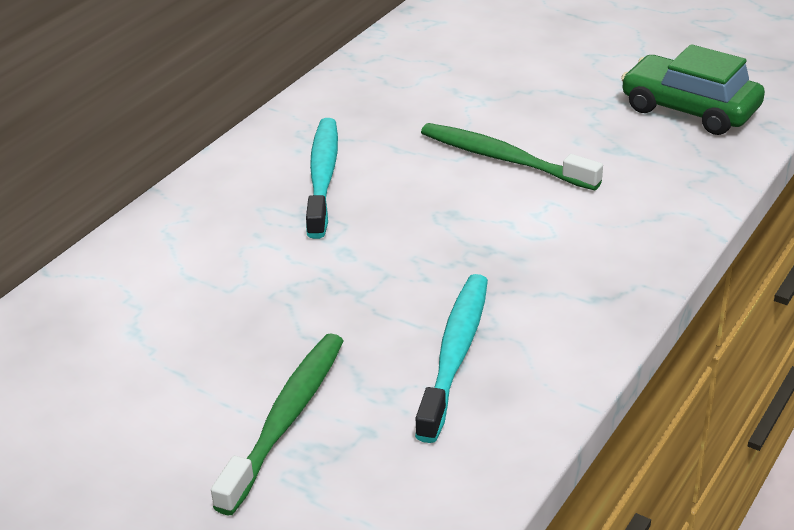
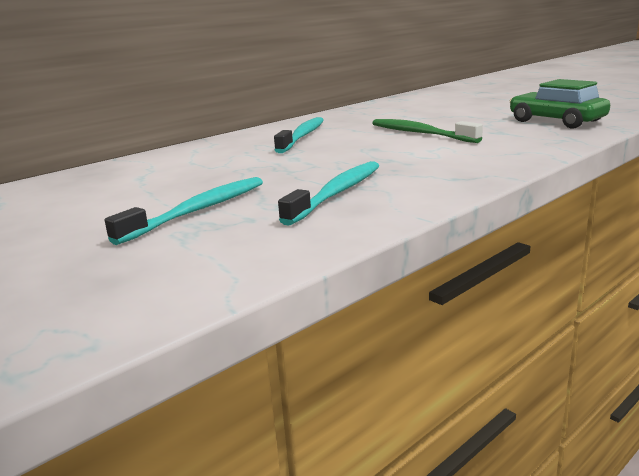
camera: 15 degrees right, 15 degrees down
green toothbrush [211,334,343,515] -> turquoise toothbrush [105,177,263,245]

